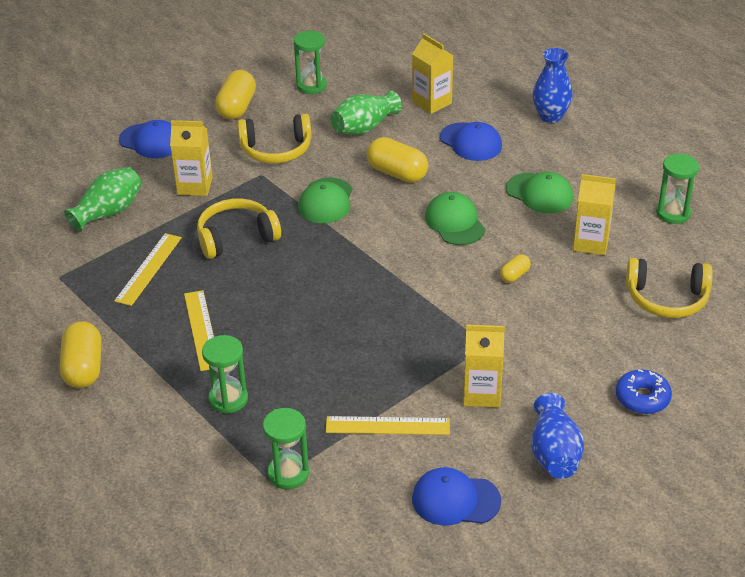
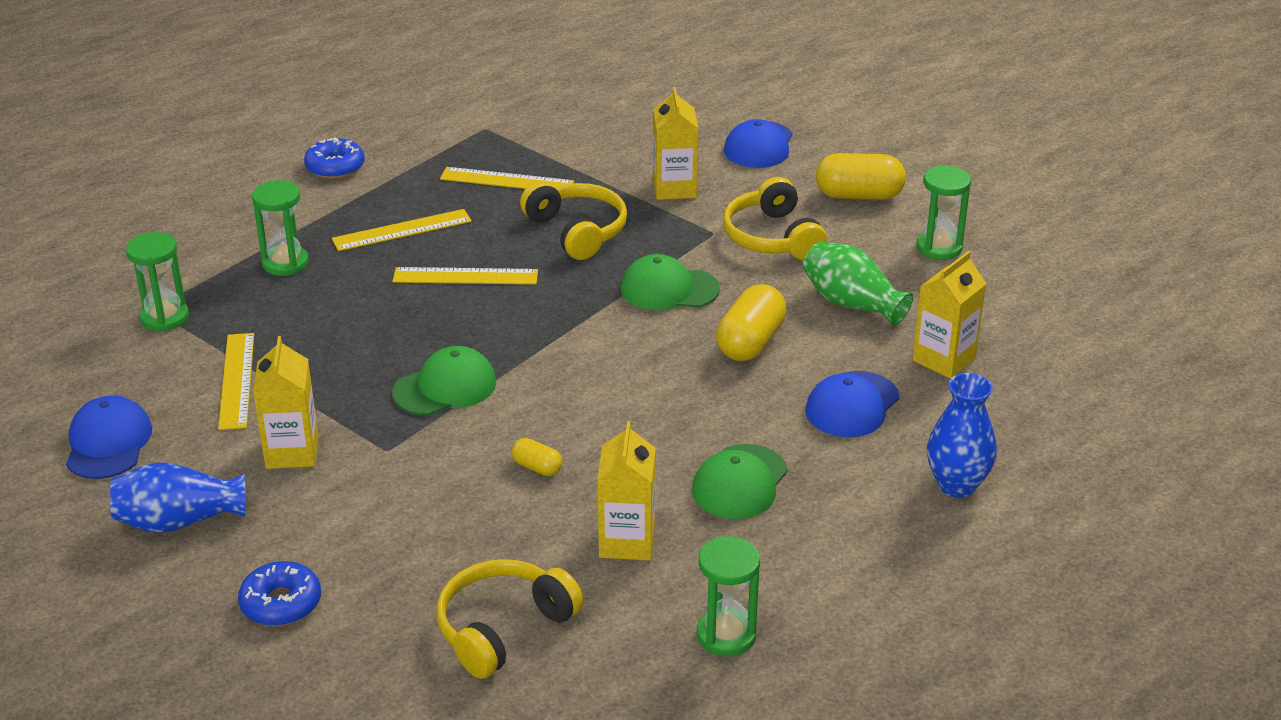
camera: 80 degrees right, 5 degrees down
yellow capsule [60,321,101,388] -> blue donut [304,138,365,179]
green vase [64,167,142,232] -> none
green cap [425,192,485,245] -> green cap moved to [392,346,496,416]
yellow headphones [626,258,713,318] -> yellow headphones turned 45 degrees clockwise [436,559,584,679]
none -> yellow ruler [392,267,538,285]

